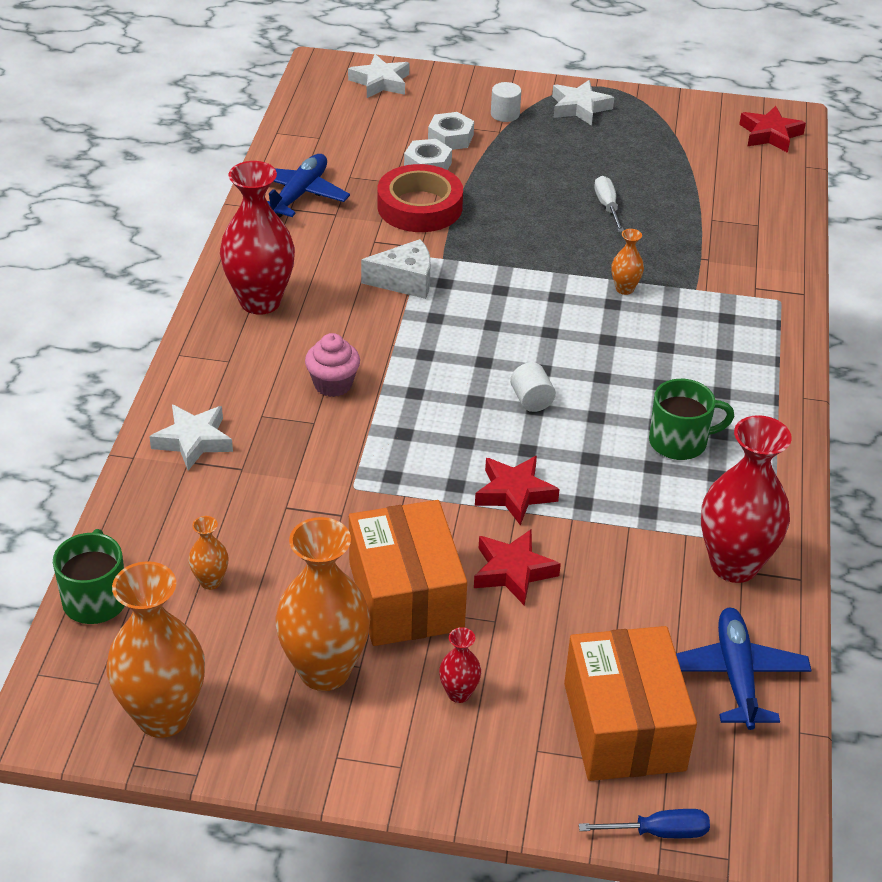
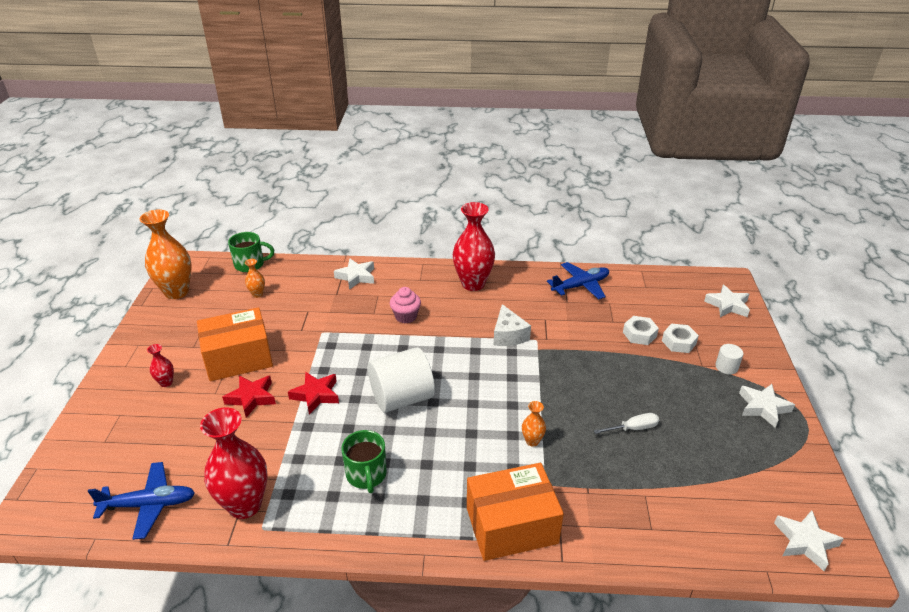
camera: 85 degrees right, 5 degrees down
blue plane [267,154,350,217] -> blue plane turned 45 degrees counterclockwise [547,262,609,300]
orange vase [275,517,370,691] -> none
red tape [377,164,463,232] -> none
white cylinder [510,362,556,412] -> white cylinder [368,347,435,413], size x2.24
orange box [564,626,697,781] -> orange box moved to [467,463,564,561]
blue screwdriver [579,809,710,838] -> none
red star [739,106,806,153] -> white star [774,510,844,571]

